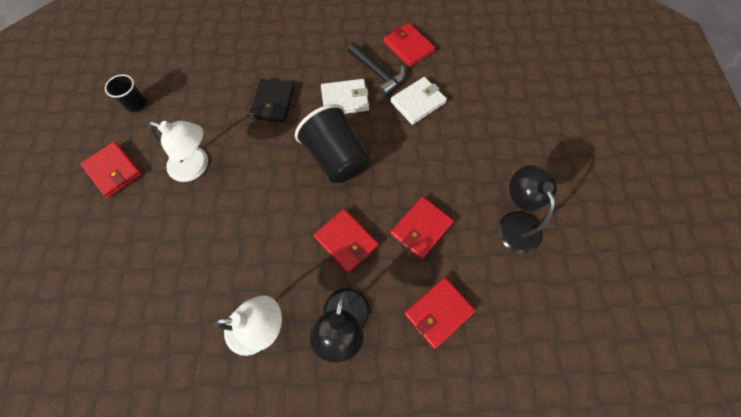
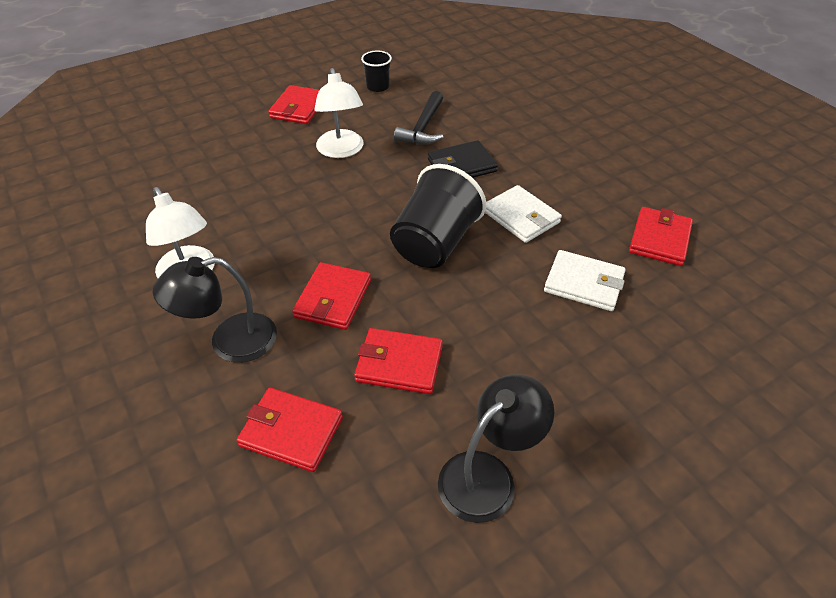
camera: 60 degrees right, 20 degrees down
black hammer [348,42,405,96] -> black hammer moved to [394,91,443,145]

